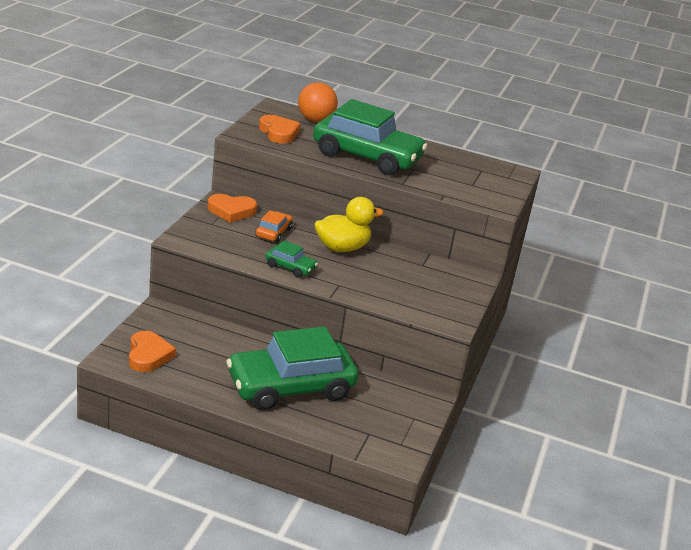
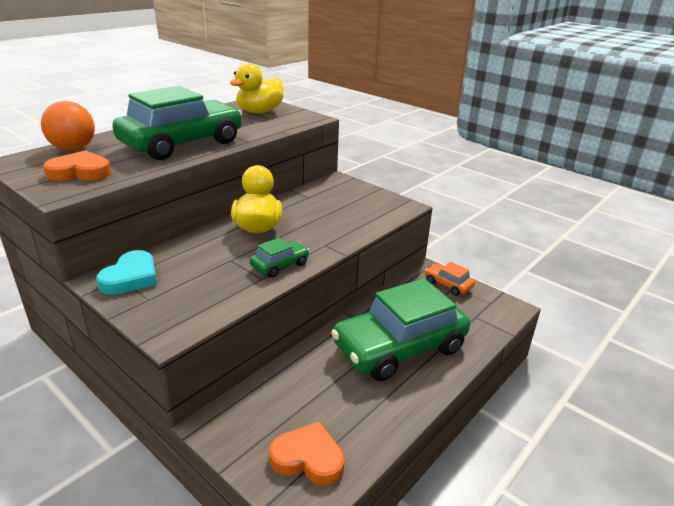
camera: 65 degrees left, 0 degrees up
orange heart [207,194,257,223] -> turquoise heart [96,250,157,295]
green car [226,327,358,410] -> green car turned 60 degrees clockwise [331,278,470,381]
orange car [255,210,293,243] -> orange car moved to [425,262,475,296]
none -> yellow duck [230,63,284,113]

